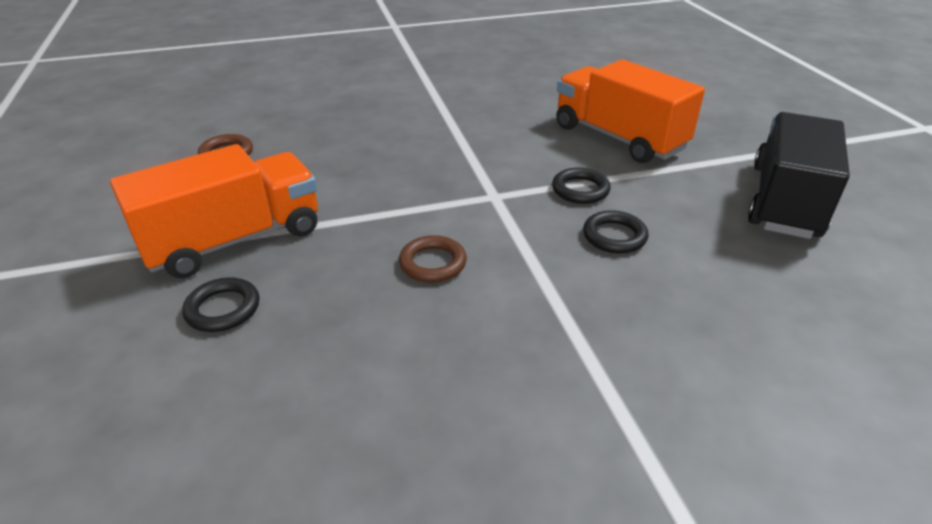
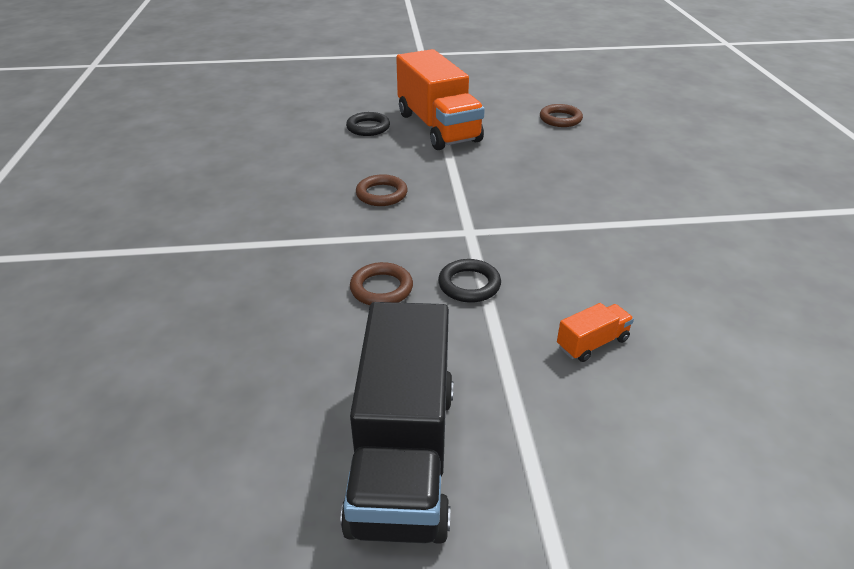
camera: 100 degrees right, 0 degrees up
orange truck [556,60,705,163] -> orange truck [557,303,634,362], size x0.41
black ring [583,210,648,253] -> brown ring [350,262,413,305]
black truck [748,112,850,239] -> black truck turned 60 degrees clockwise [340,302,453,544]

